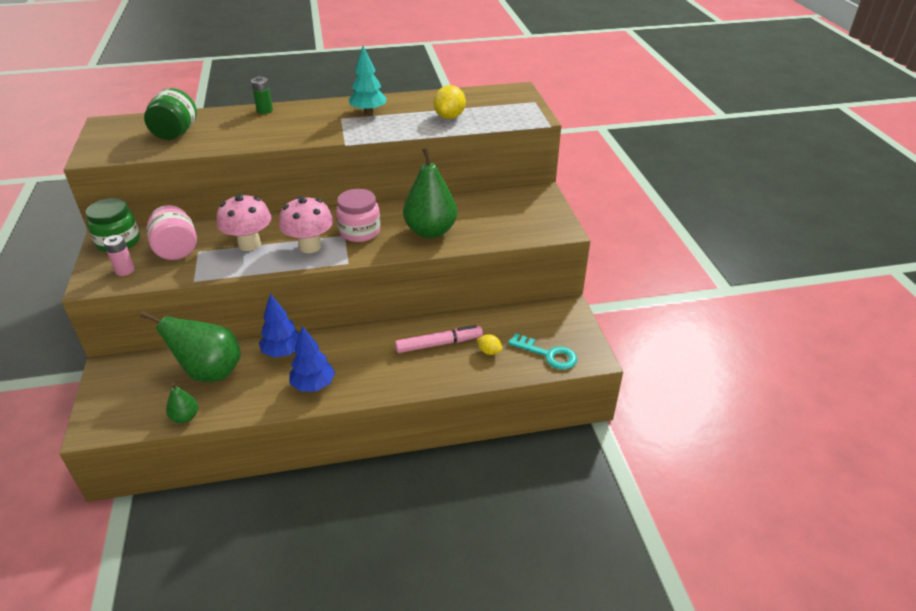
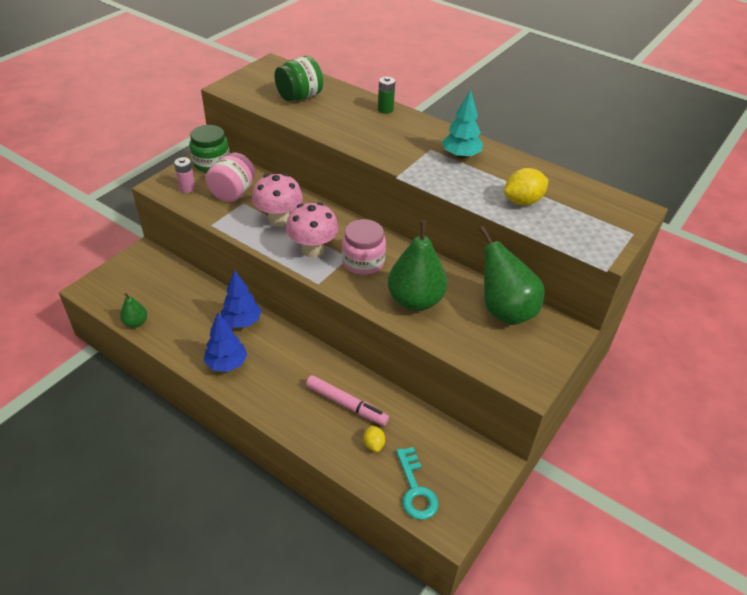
camera: 45 degrees right, 5 degrees up
green pear [140,311,241,382] -> green pear moved to [479,226,545,325]

